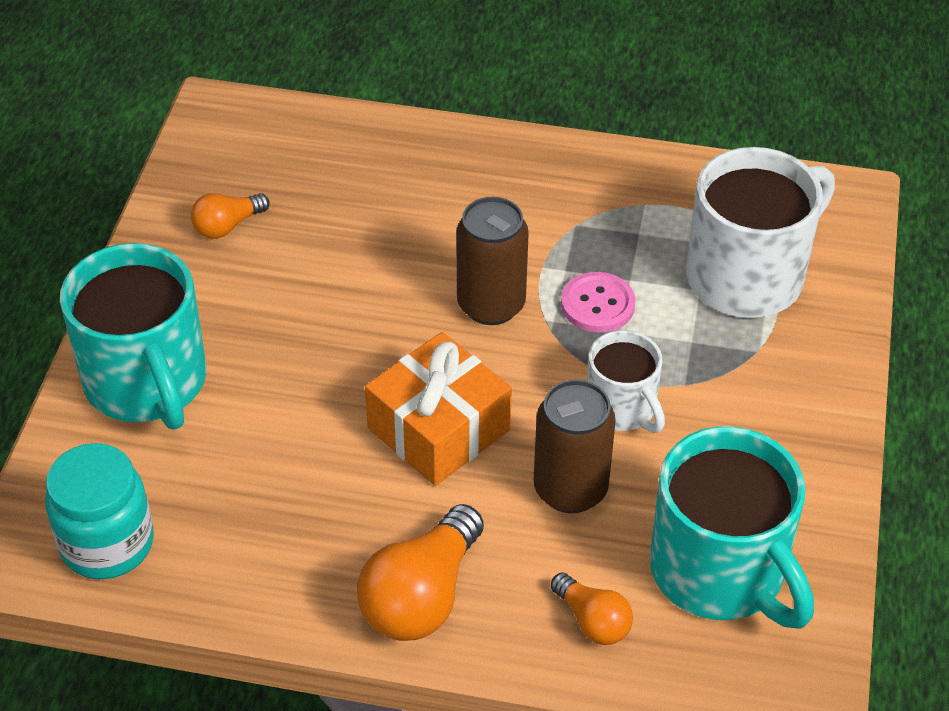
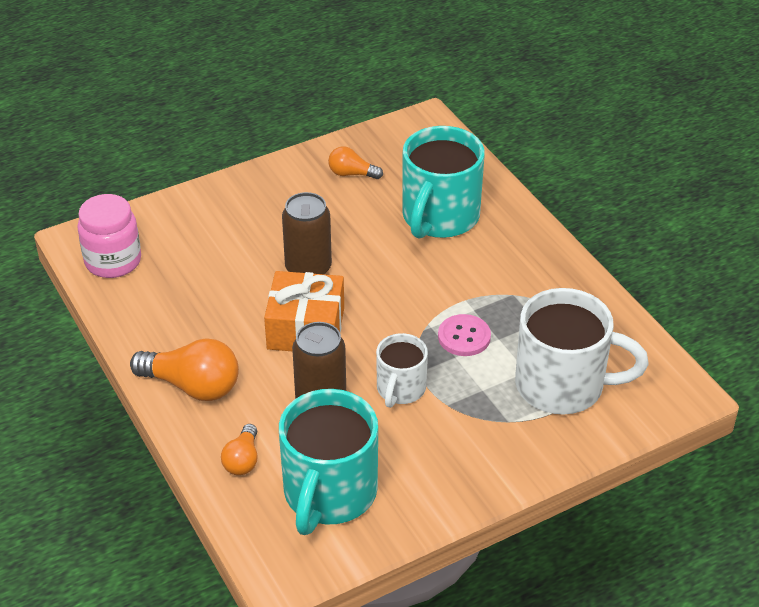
camera: 50 degrees right, 5 degrees down
turquoise jar [45,443,154,579] -> pink jar [78,194,141,278]
turquoise mug [60,243,206,430] -> turquoise mug moved to [402,126,485,239]
orange light bulb [357,504,484,641] -> orange light bulb turned 150 degrees counterclockwise [130,338,239,401]
brown can [457,197,529,325] -> brown can moved to [282,192,332,274]

